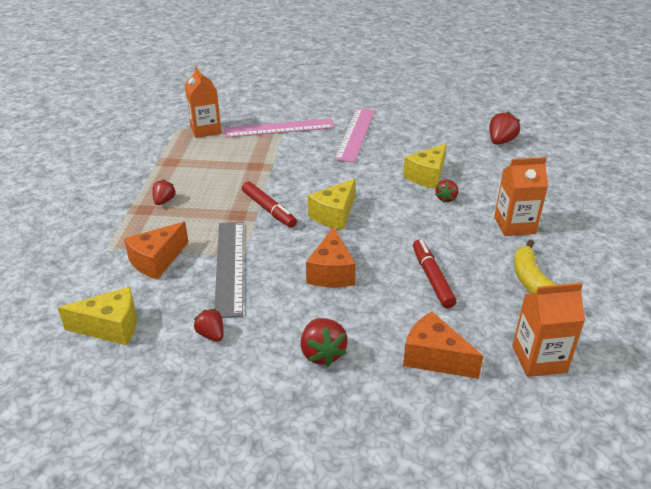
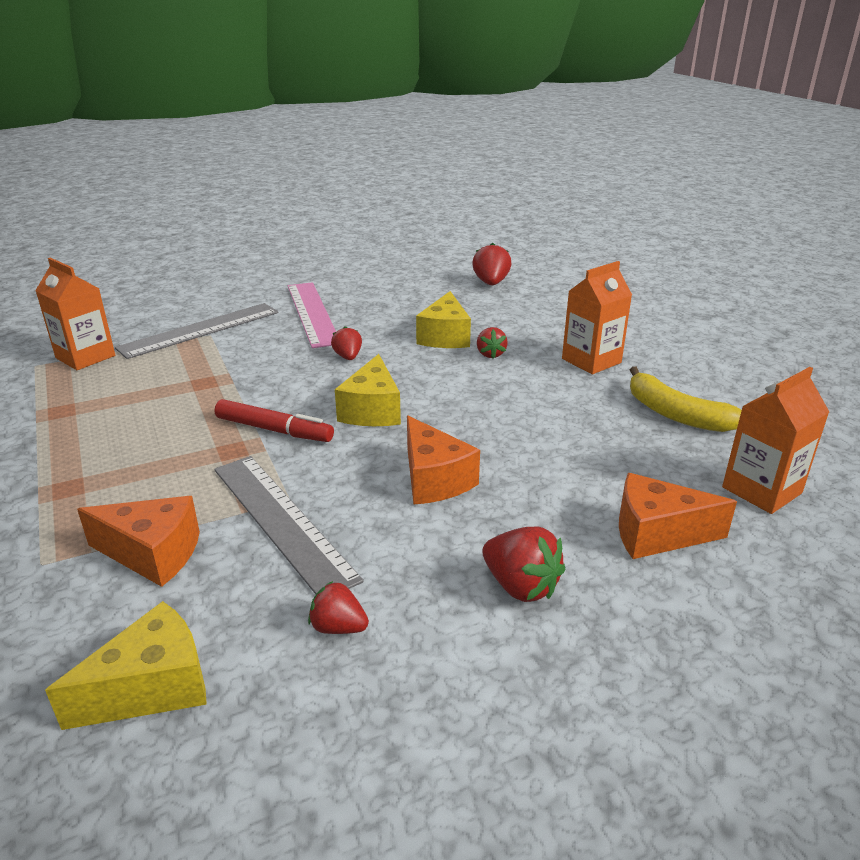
camera: 30 degrees left, 5 degrees down
orange cheese [124,222,189,280] -> orange cheese turned 90 degrees counterclockwise [77,496,200,587]
red strawberry [152,179,176,205] -> red strawberry moved to [331,326,362,360]
pink ruler [224,118,335,138] -> grey ruler [115,303,279,359]
red marker [413,239,457,308] -> none

